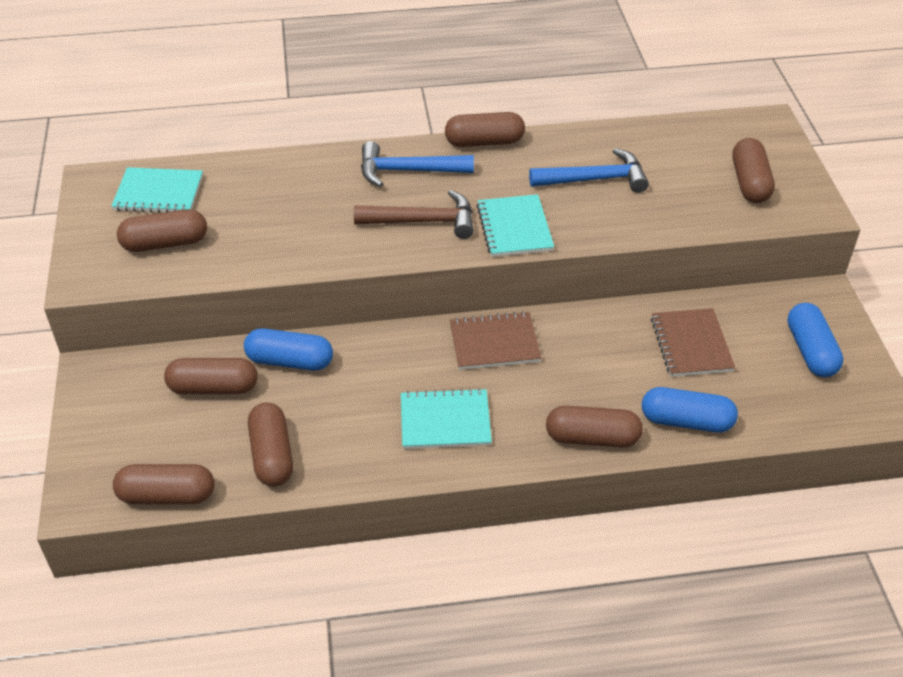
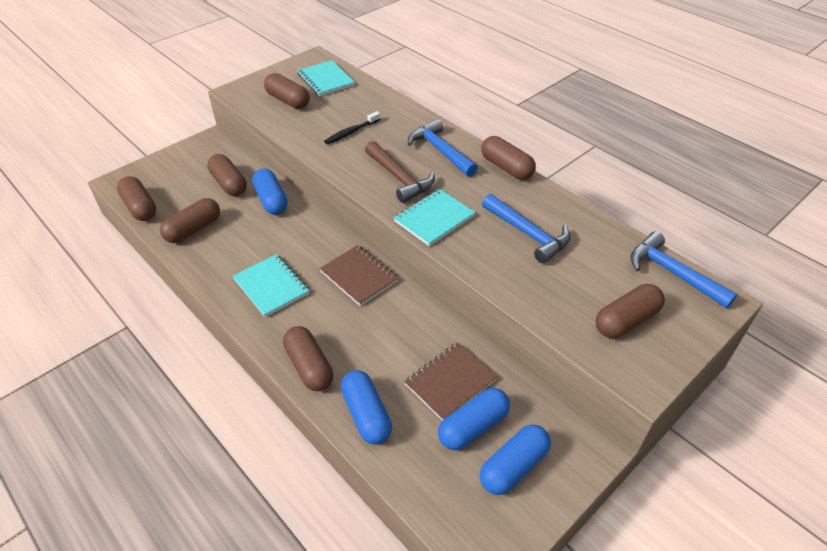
camera: 55 degrees right, 0 degrees up
none -> black toothbrush [324,111,381,144]
none -> blue capsule [438,388,510,450]
none -> blue hammer [630,231,738,309]

